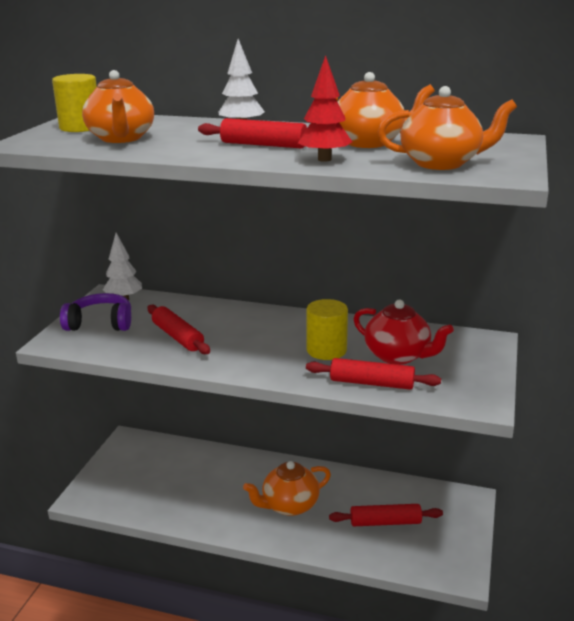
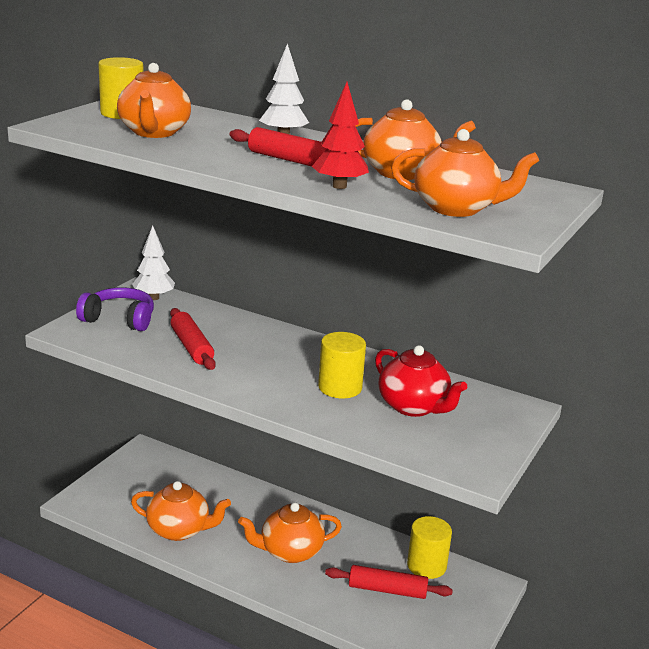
camera: 10 degrees right, 0 degrees up
red rolling pin [306,358,441,390] -> none
none -> orange teapot [131,481,231,541]
none -> yellow cylinder [407,516,452,579]

